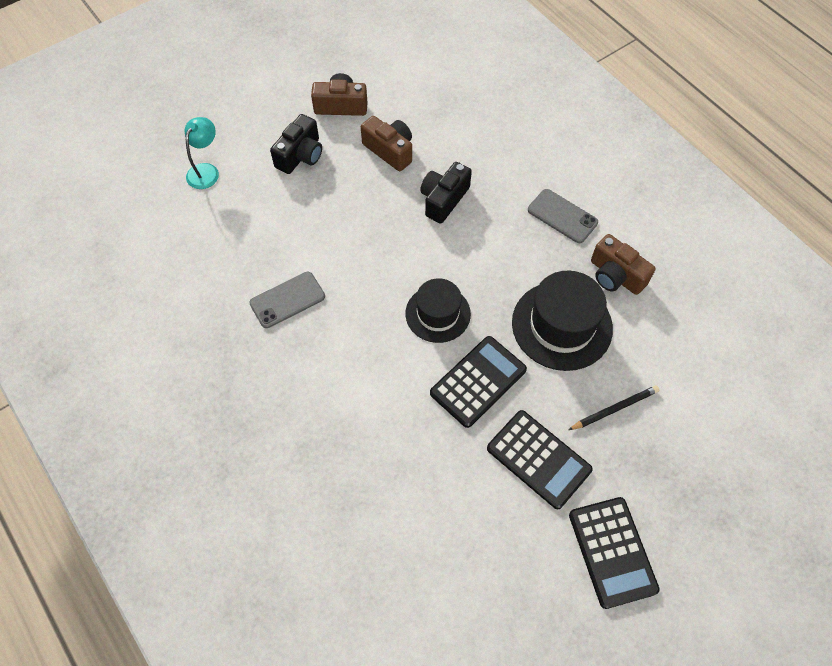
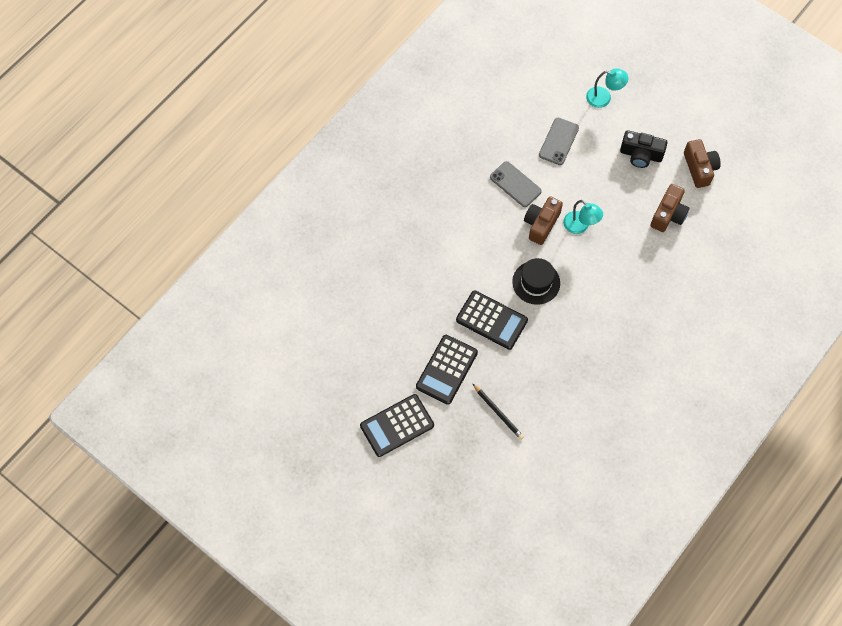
camera: 75 degrees right, 5 degrees up
black camera [420,162,472,224] -> none
black hat [512,270,613,371] -> none
grey phone [528,189,598,243] -> grey phone moved to [539,118,579,165]
brown camera [591,234,656,295] -> brown camera moved to [524,196,563,245]
none -> turquoise lamp [563,200,603,234]

